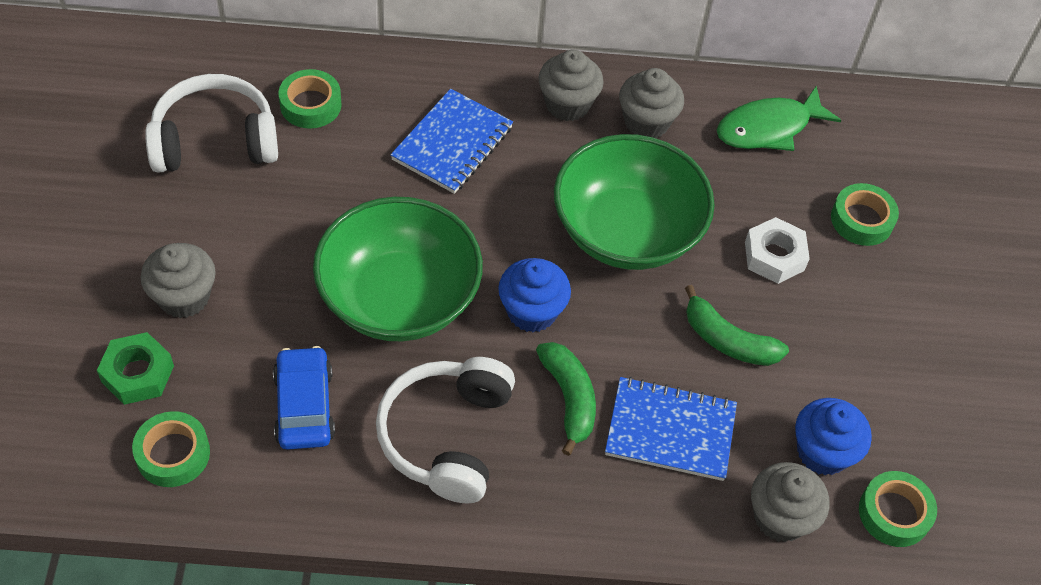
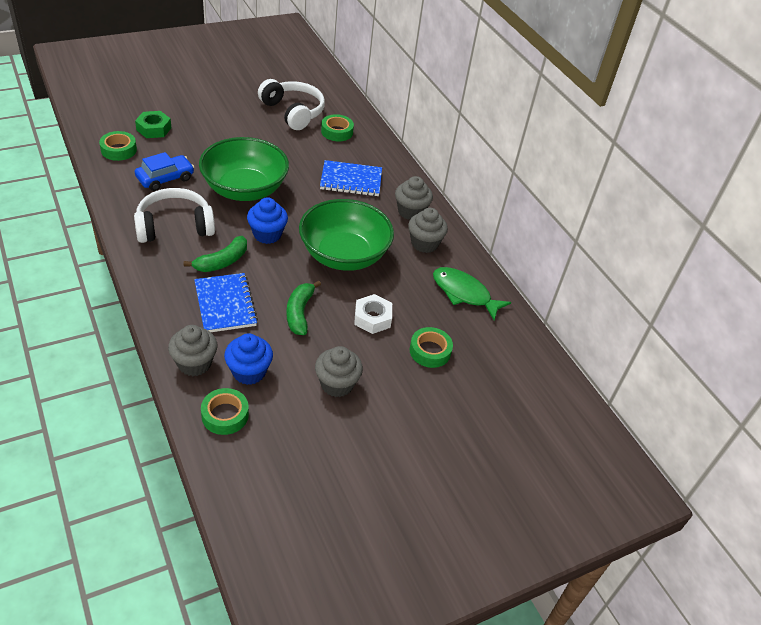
camera: 60 degrees right, 10 degrees down
grey cupcake [141,243,216,318] -> grey cupcake moved to [315,346,363,397]

